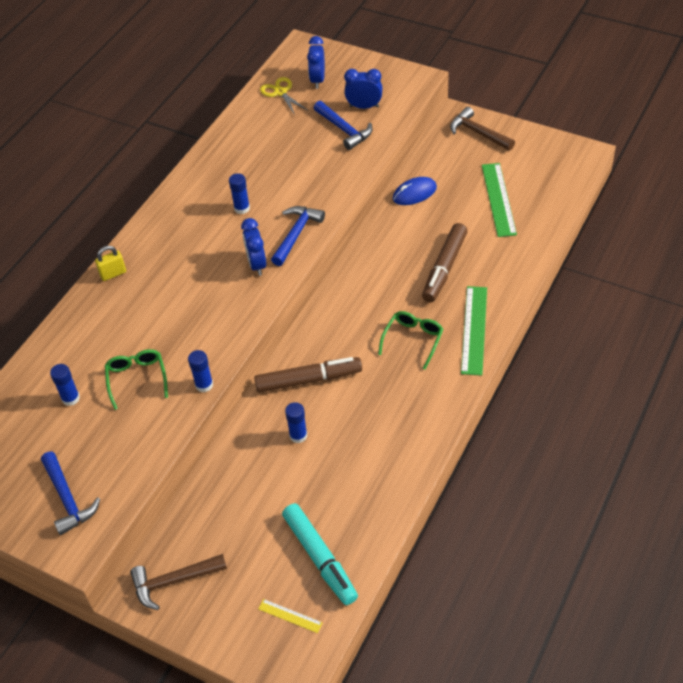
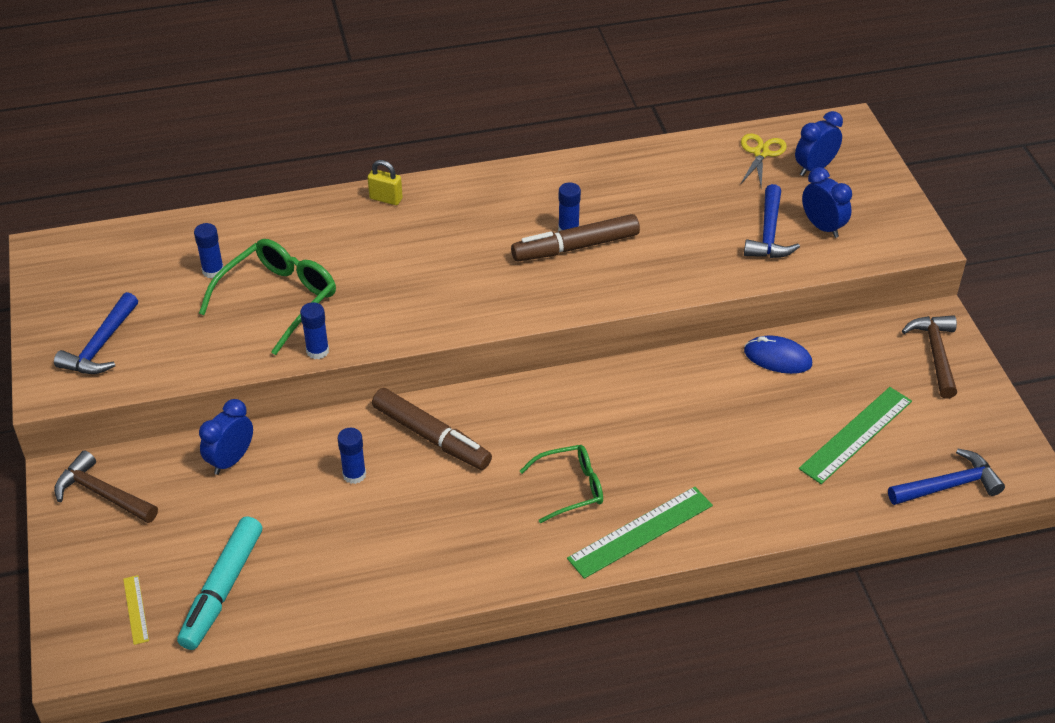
camera: 45 degrees right, 5 degrees down
green glasses [105,349,168,410] -> green glasses [199,239,336,355], size x1.54
blue clock [241,218,266,276] -> blue clock moved to [199,399,253,475]
blue hammer [271,206,325,266] -> blue hammer moved to [888,449,1005,505]
brown marker [422,223,468,302] -> brown marker moved to [511,214,640,261]

